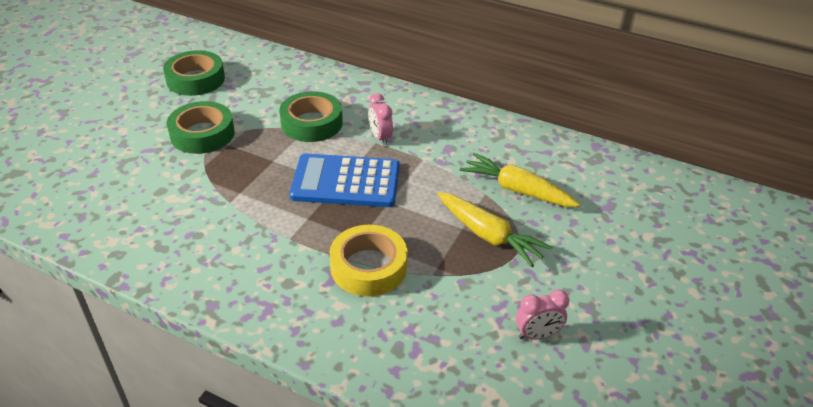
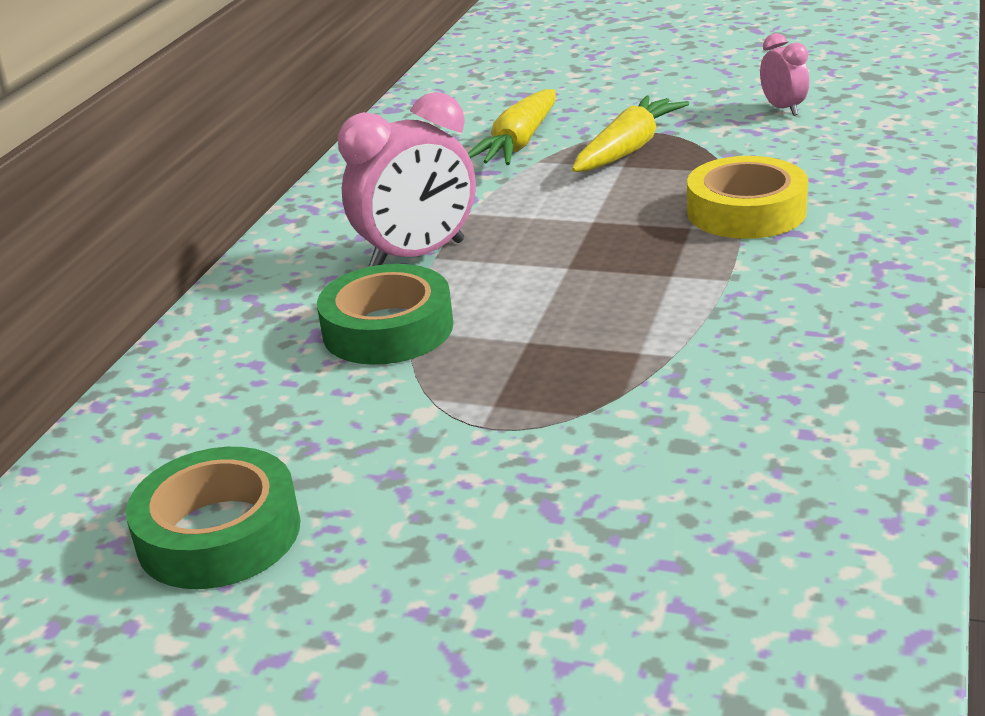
camera: 95 degrees left, 10 degrees down
green tape [167,101,235,154] -> none
blue calculator [289,154,400,207] -> none
pink clock [369,93,393,145] -> pink clock [338,92,476,267], size x1.86

